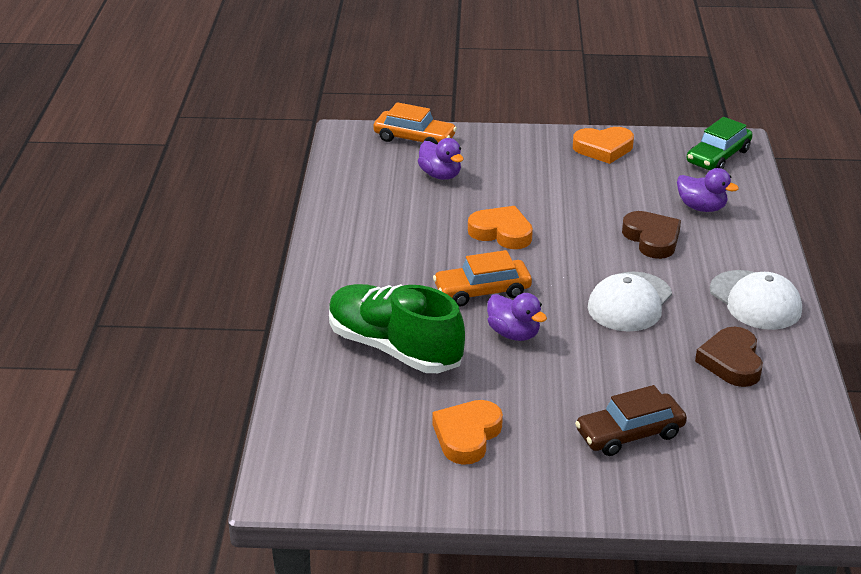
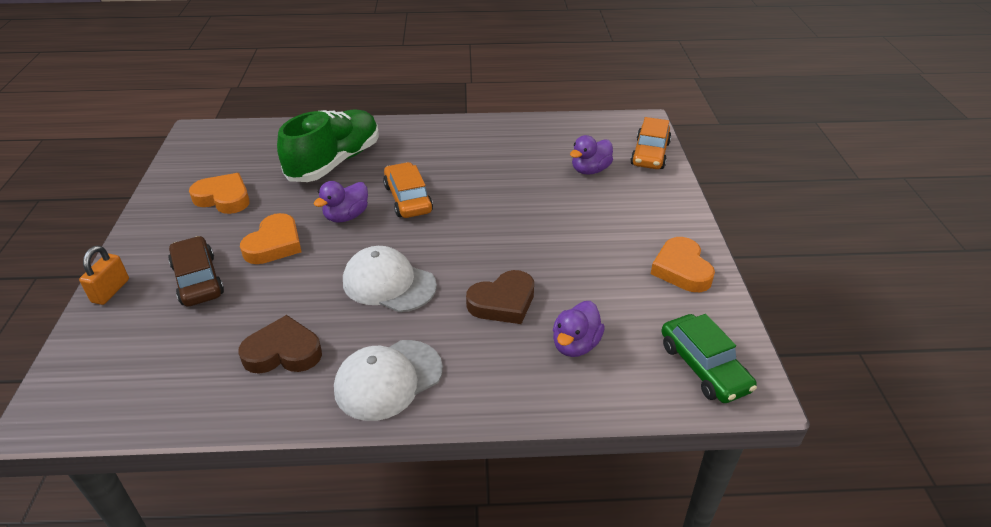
camera: 85 degrees right, 5 degrees up
orange heart [468,206,533,249] -> orange heart moved to [240,213,302,264]
green car [686,117,753,170] -> green car turned 150 degrees counterclockwise [662,314,757,403]
none -> orange padlock [79,246,129,305]

